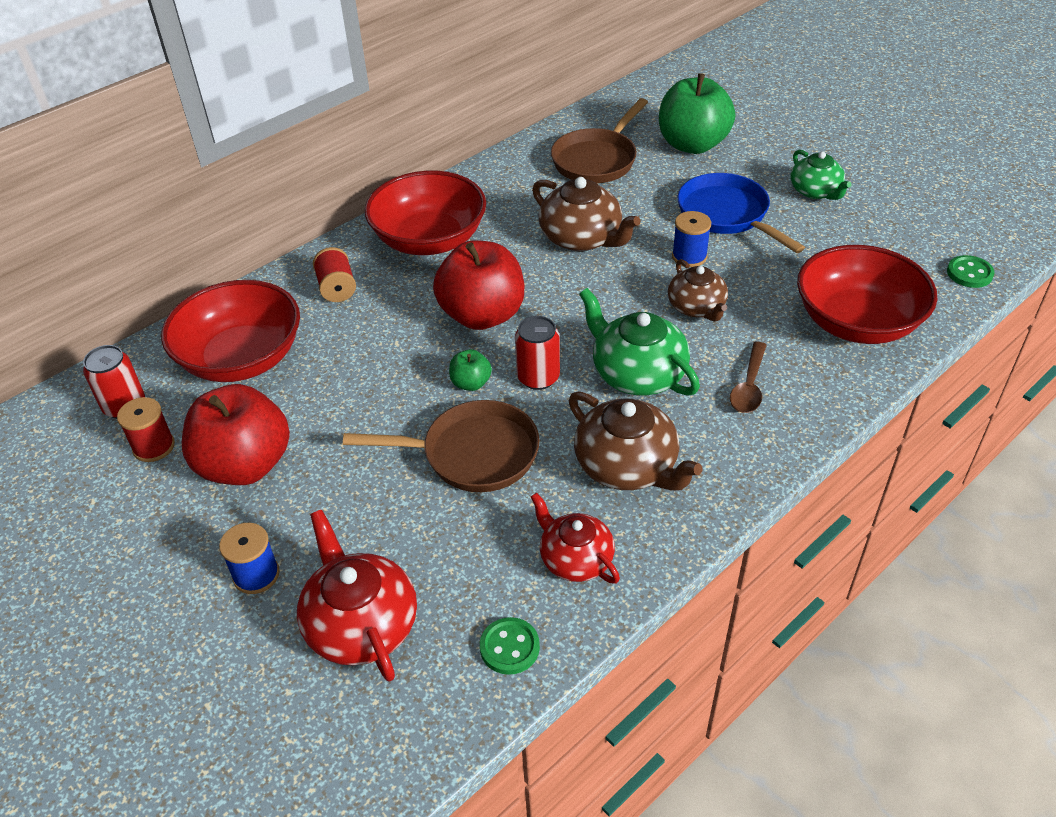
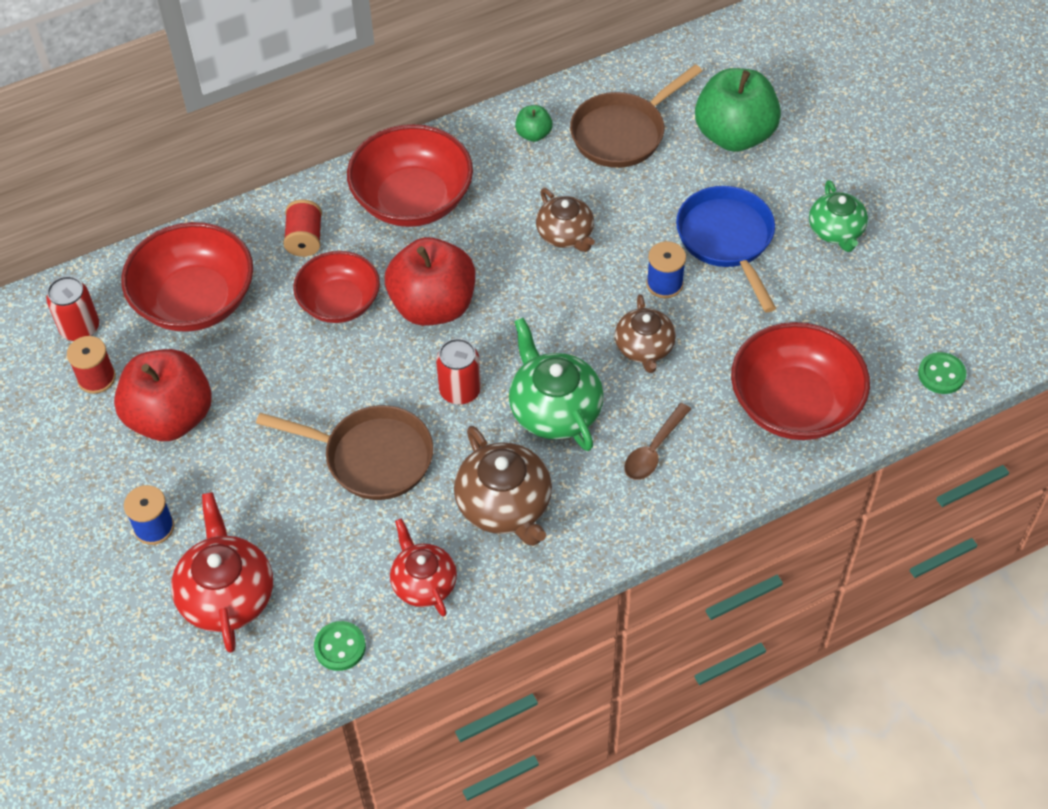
camera: 15 degrees right, 10 degrees up
green apple [449,349,492,391] -> green apple moved to [515,105,553,142]
brown teapot [532,177,641,251] -> brown teapot [536,188,595,252], size x0.67
none -> red bowl [293,251,380,323]

